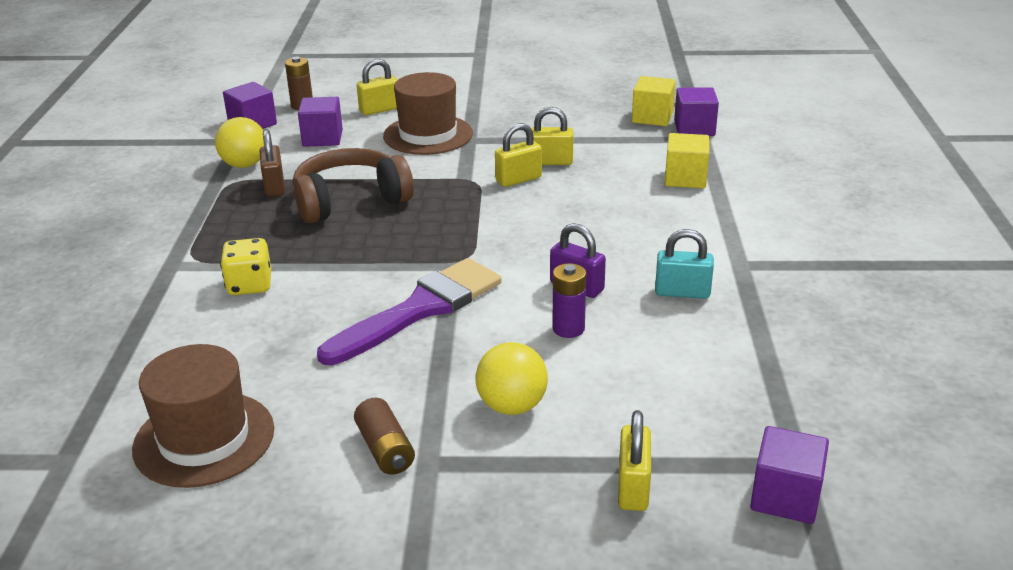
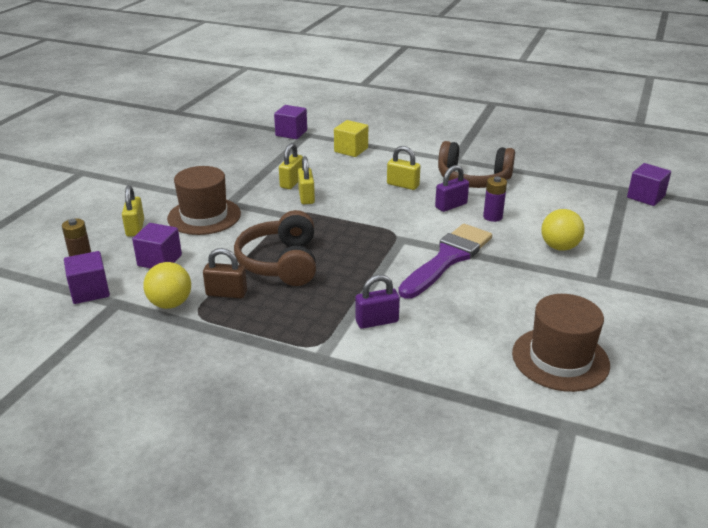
camera: 70 degrees left, 0 degrees up
yellow dice [220,238,271,295] -> purple padlock [355,275,400,329]
purple brush [317,258,502,365] -> purple brush turned 60 degrees clockwise [398,224,492,299]
brown battery [354,398,415,475] -> none
yellow padlock [618,410,651,511] -> yellow padlock moved to [387,146,420,190]
yellow cube [632,76,676,126] -> none
turquoise padlock [655,229,714,299] -> brown headphones [438,141,515,188]

